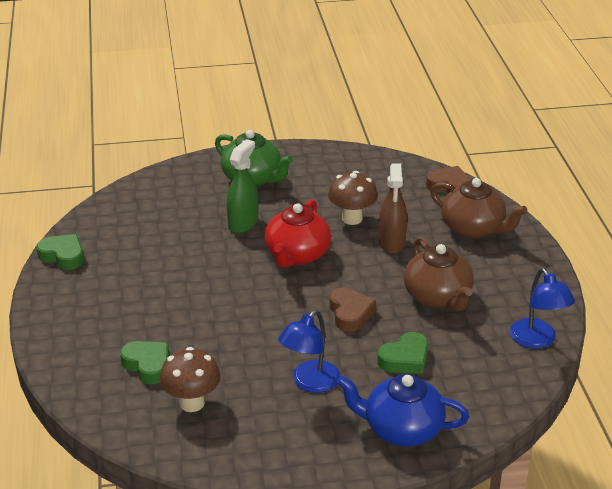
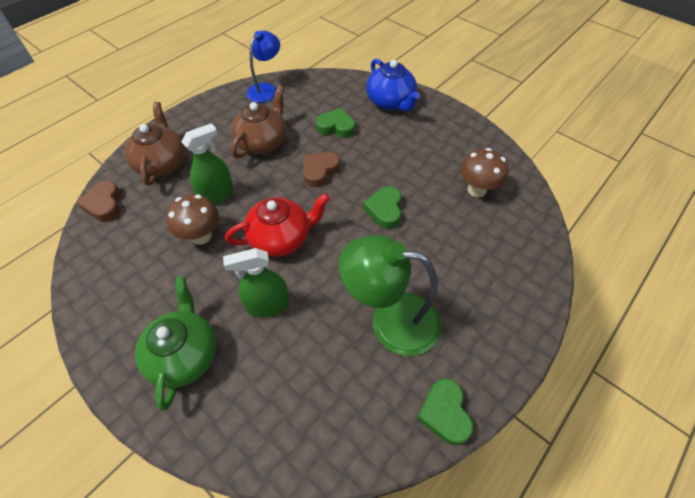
camera: 130 degrees left, 20 degrees up
green heart [120,341,169,384] -> green heart moved to [363,186,401,229]
blue lamp [278,310,340,393] -> none
brown spray bottle [379,163,407,254] -> green spray bottle [181,123,234,205]
none -> green lamp [339,235,441,356]

